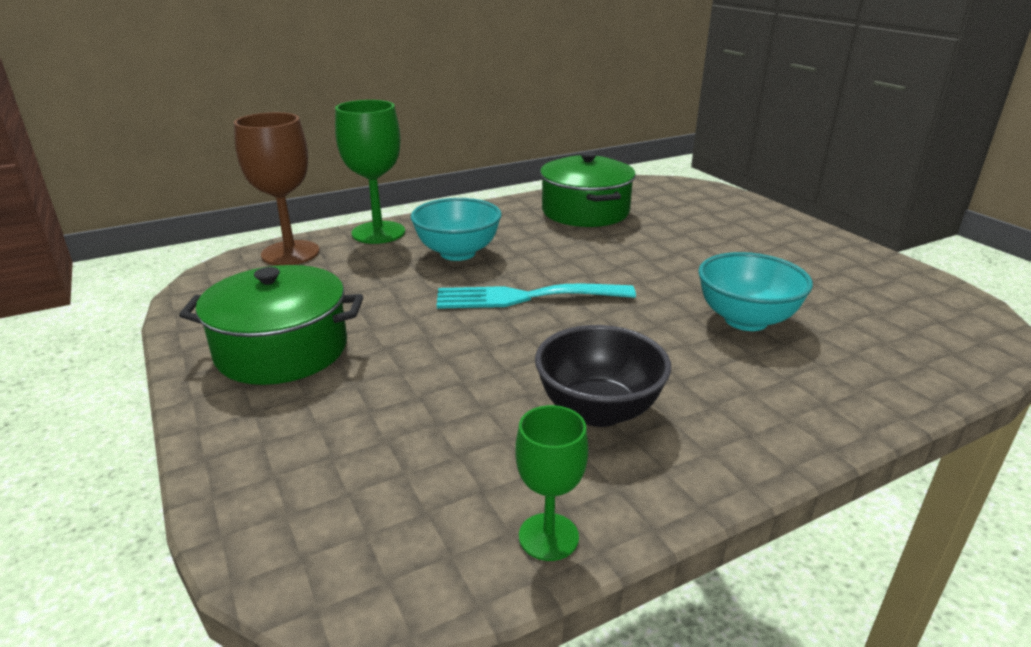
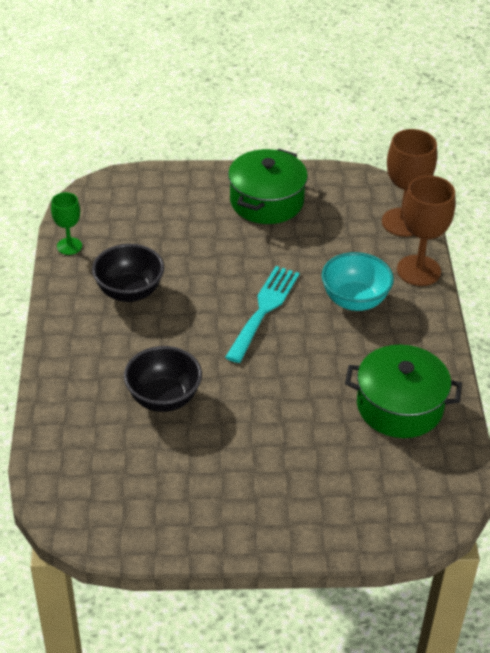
camera: 115 degrees right, 15 degrees up
green goblet [335,100,405,244] -> brown goblet [397,176,455,286]
turquoise bowl [698,252,813,331] -> black bowl [124,346,202,412]

